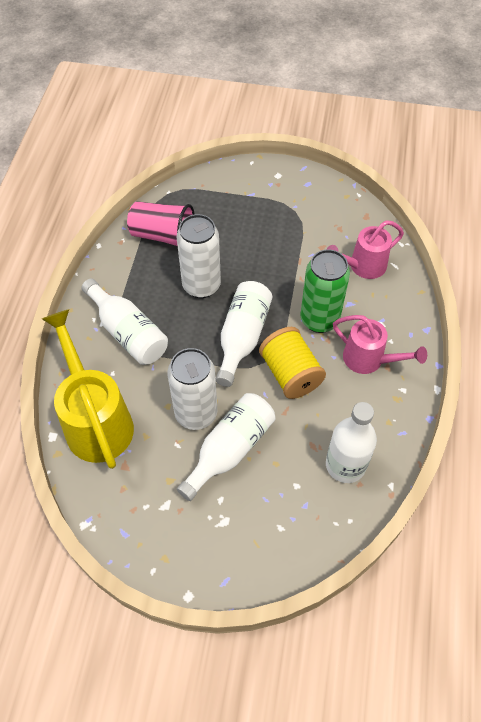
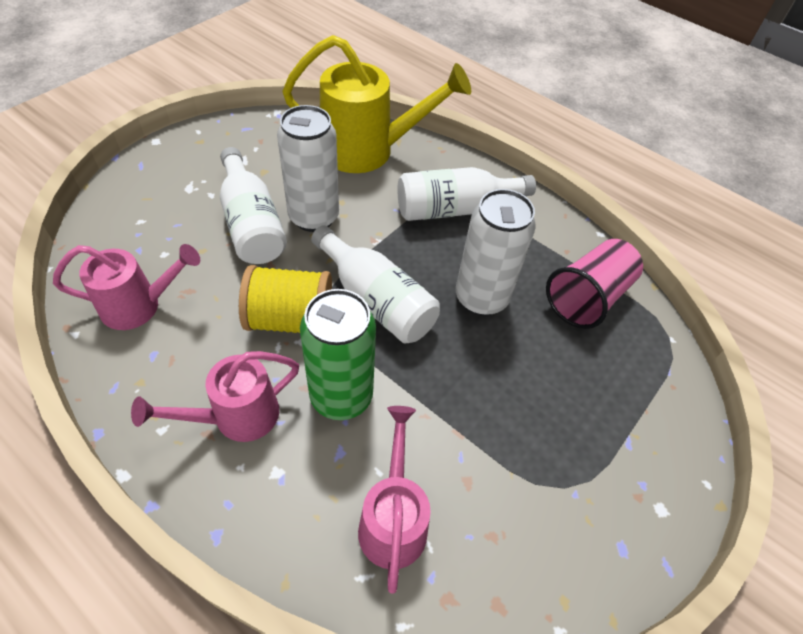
camera: 115 degrees right, 5 degrees down
white bottle [326,402,377,483] -> pink watering can [53,244,200,330]

